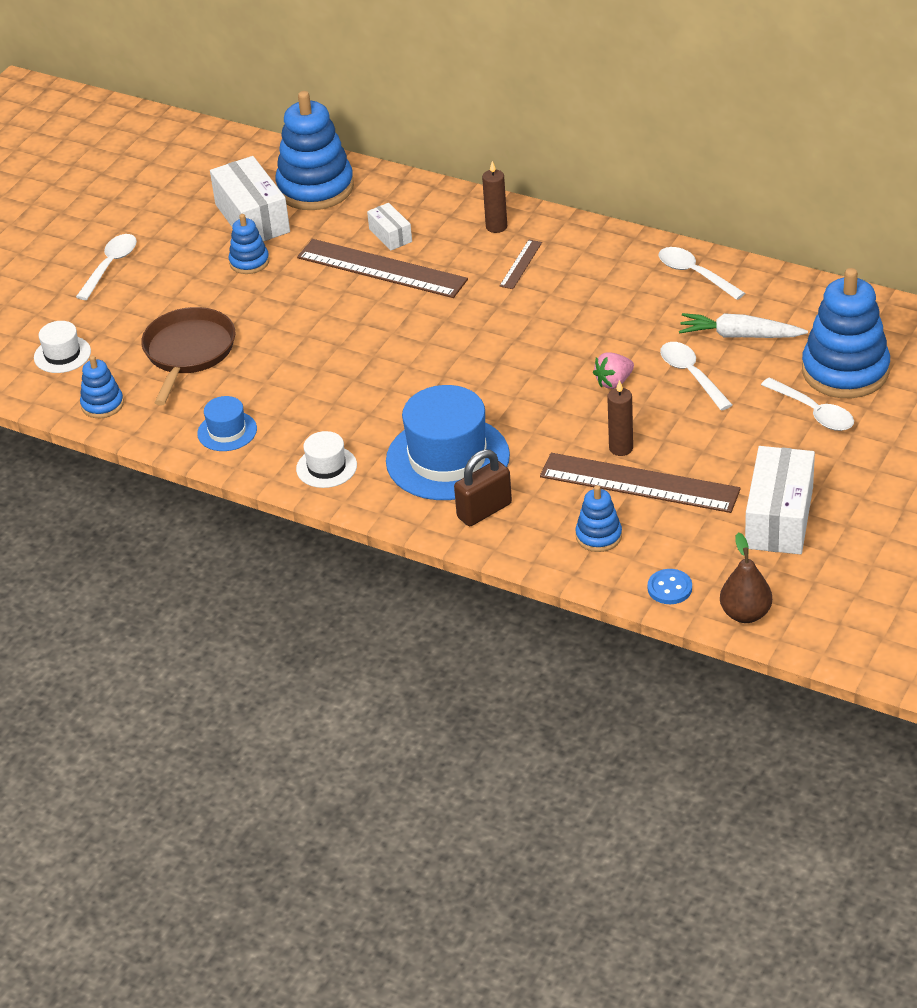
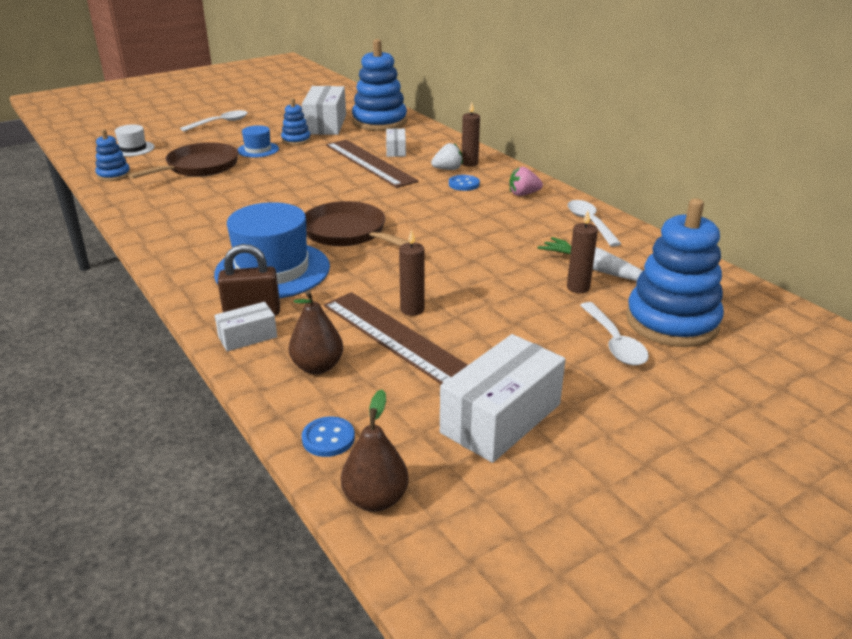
camera: 25 degrees right, 10 degrees down
blue hat [197,396,257,451] -> blue hat moved to [237,125,279,158]
white hat [296,431,357,488] -> none
brown ruler [499,240,542,289] -> blue button [449,175,480,191]
blue stacking toy [575,485,622,552] -> brown pear [288,290,343,374]
pink strawberry [593,352,634,389] -> pink strawberry moved to [509,167,543,196]
white spoon [660,342,732,411] -> none
none -> white box [215,302,277,352]
none -> brown pan [305,201,409,246]
none -> white strawberry [431,143,463,170]
none -> brown candle [567,211,598,293]

